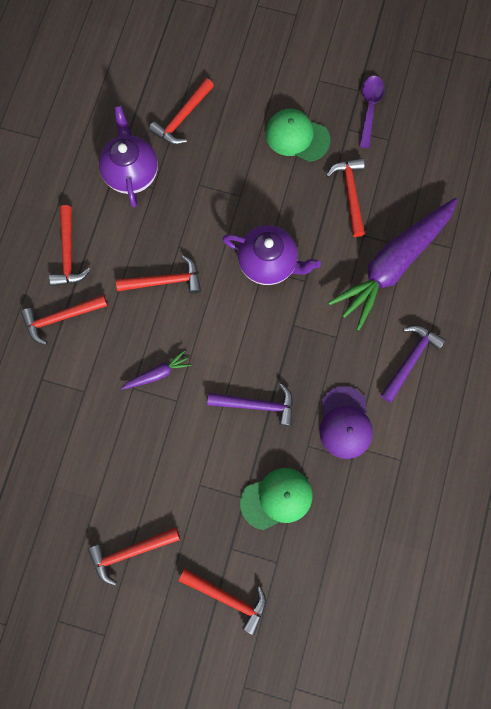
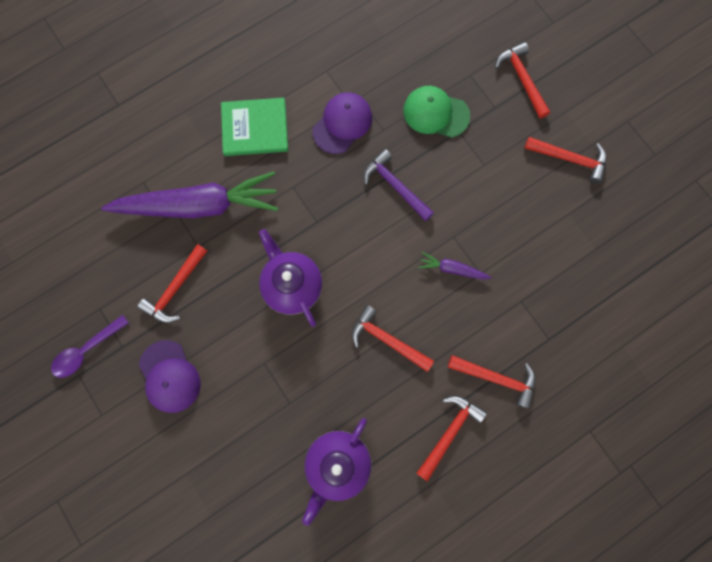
camera: 140 degrees left, 0 degrees up
red hammer [149,78,214,145] -> none
green cap [266,109,330,162] -> purple cap [139,340,201,413]
purple hammer [381,325,446,402] -> green book [221,98,288,156]

